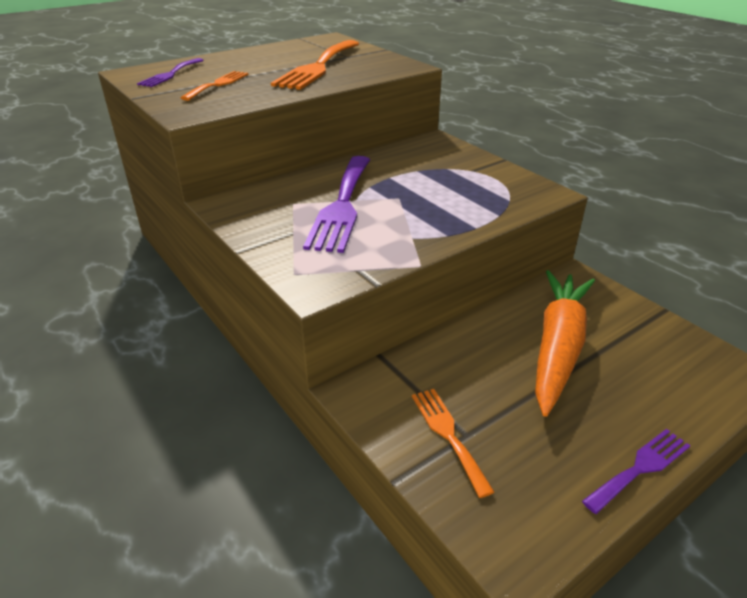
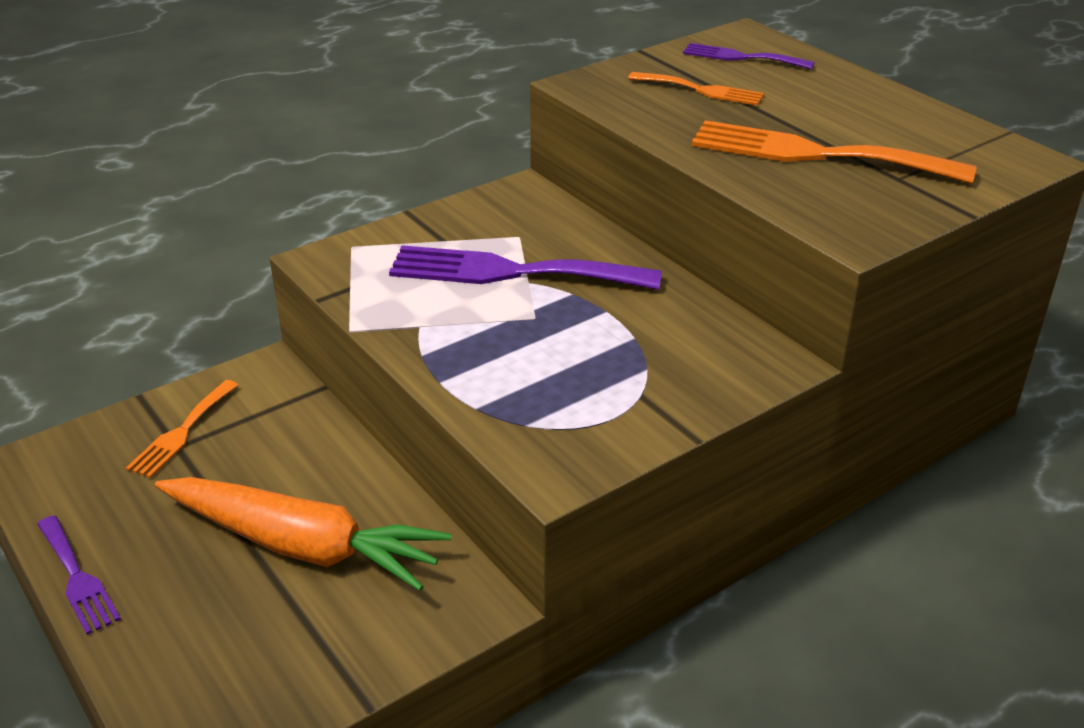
camera: 90 degrees right, 0 degrees up
orange fork [412,389,494,498] -> orange fork turned 135 degrees clockwise [126,380,238,478]

